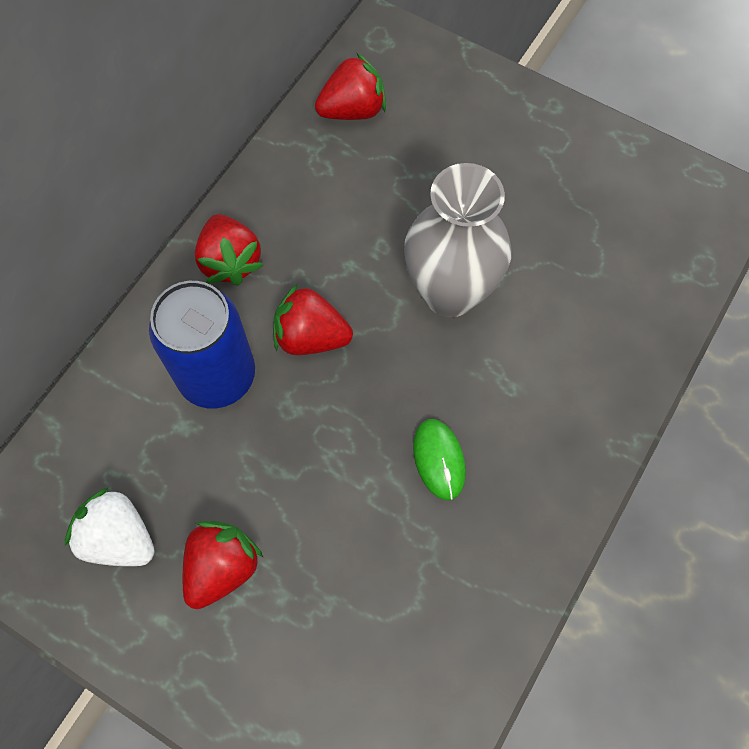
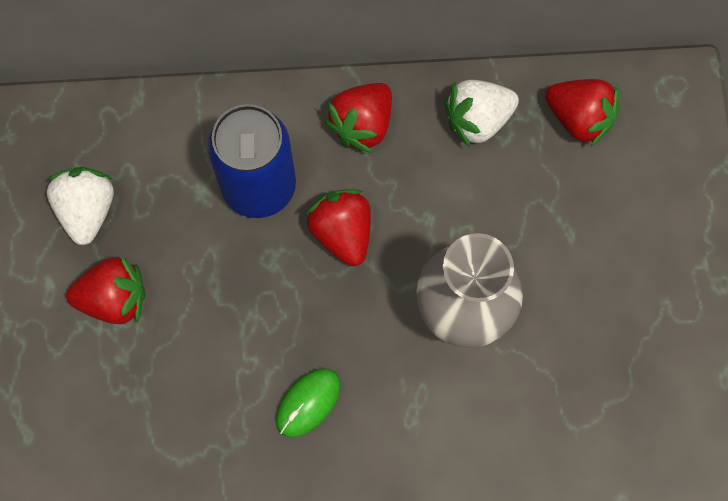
camera: 55 degrees right, 5 degrees up
none -> white strawberry [444,80,519,147]

